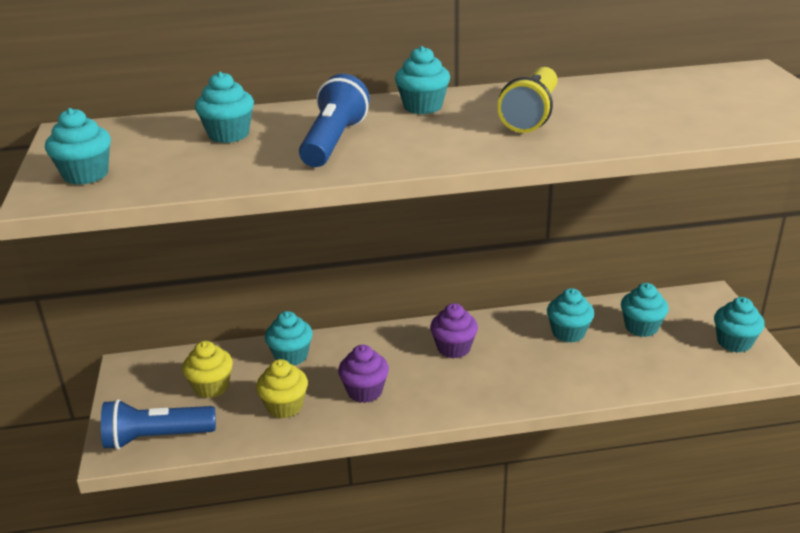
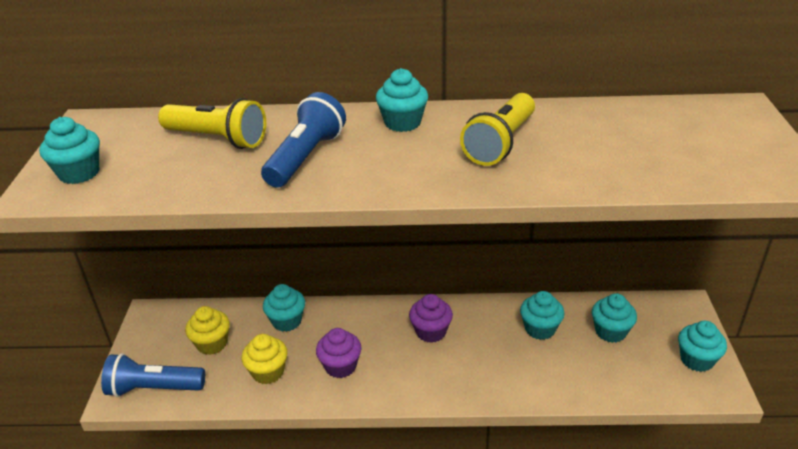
camera: 10 degrees right, 5 degrees up
turquoise cupcake [195,72,254,143] -> yellow flashlight [158,98,266,149]

